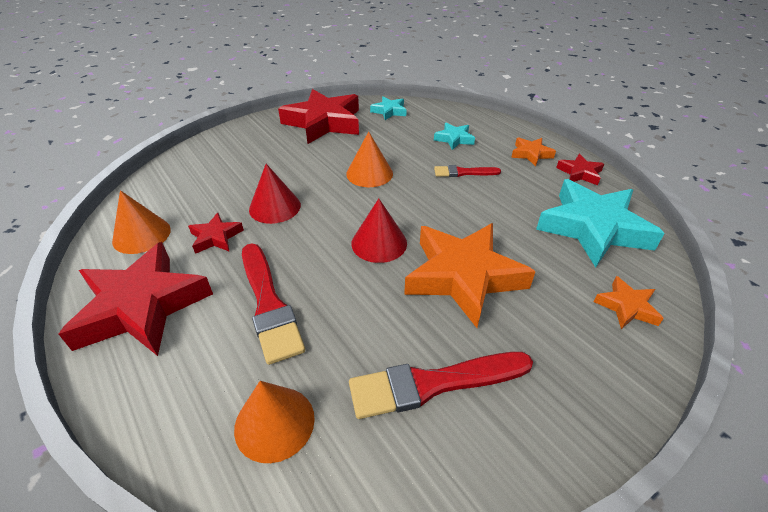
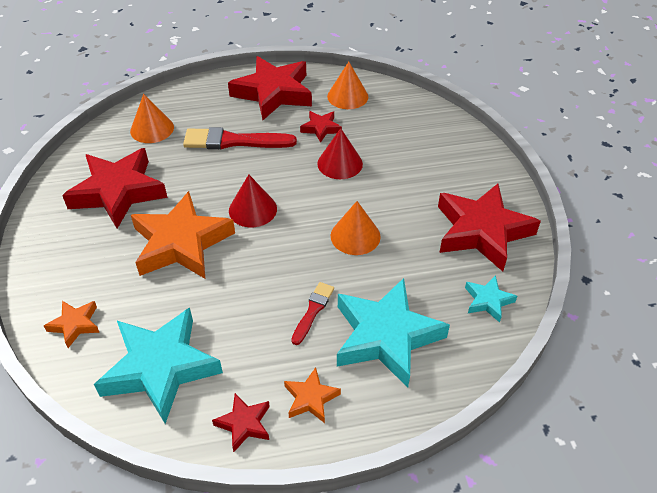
camera: 115 degrees right, 5 degrees up
red brush [349,352,533,419] -> red star [62,148,168,228]
turquoise star [434,123,475,150] -> turquoise star [337,278,450,388], size x2.15

